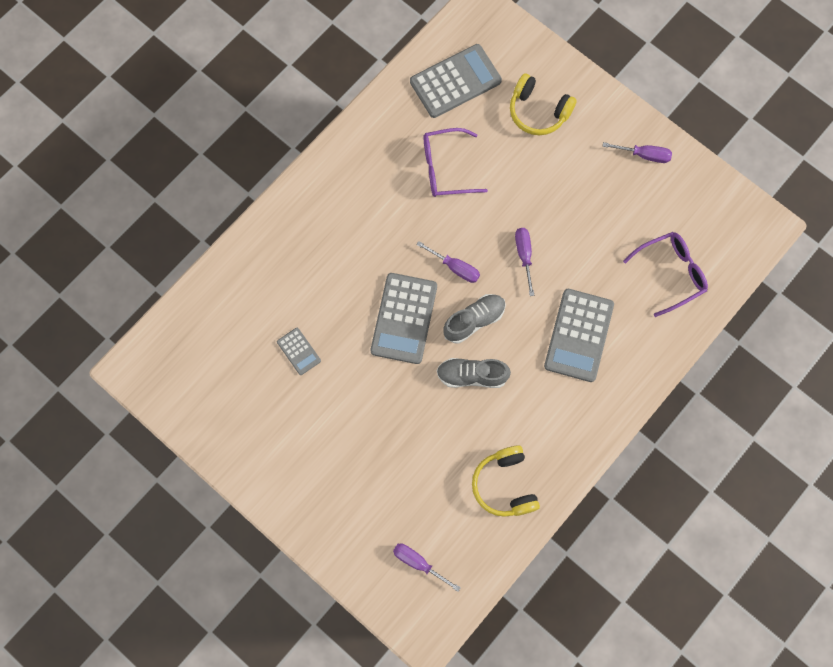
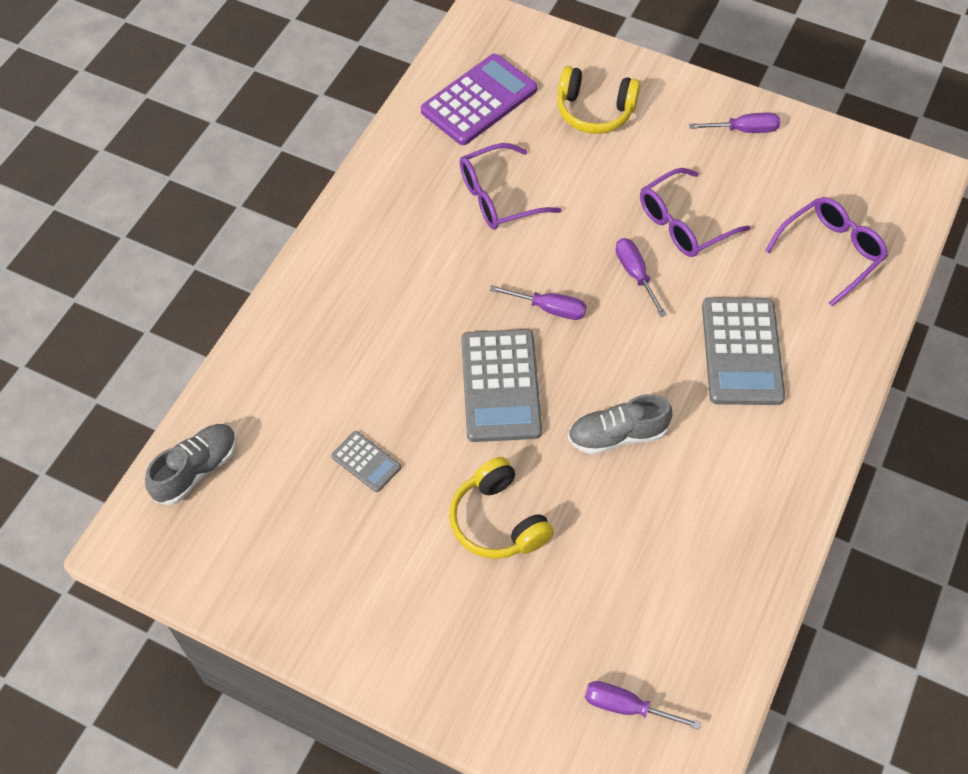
camera: 15 degrees left, 15 degrees down
grey calculator [410,44,502,118] -> purple calculator [421,54,537,145]
grey shoe [443,294,506,343] -> grey shoe moved to [145,424,237,505]
yellow headphones [472,445,540,517] -> yellow headphones moved to [449,457,554,559]
none -> purple glasses [640,168,750,257]

